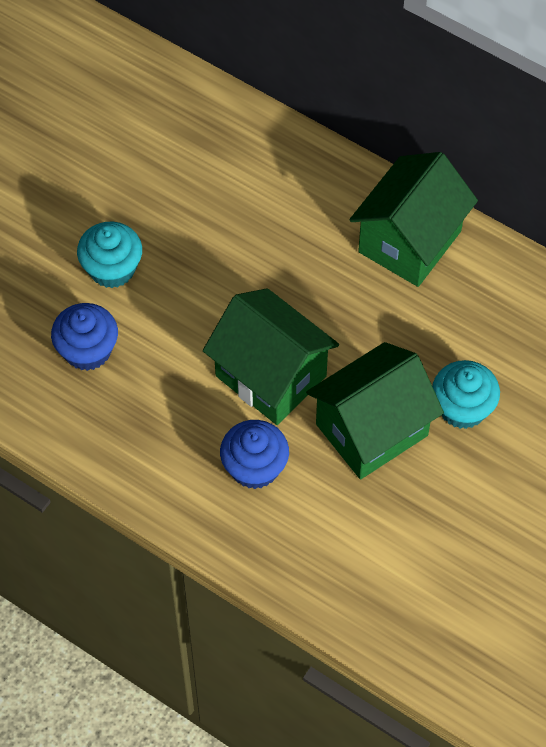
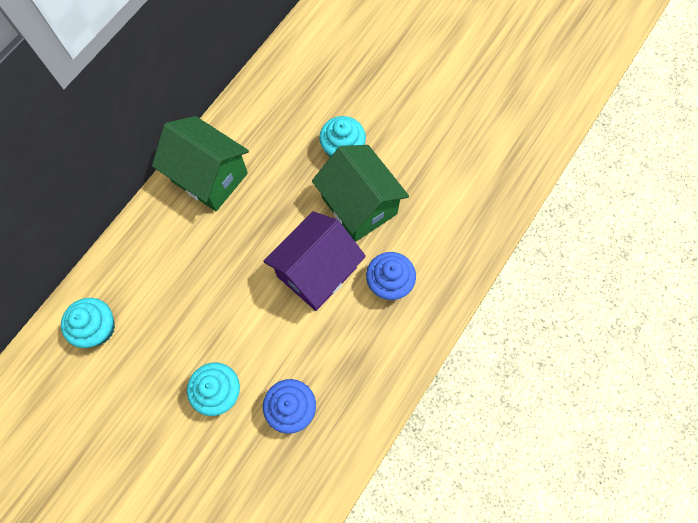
camera: 90 degrees left, 10 degrees up
green house [203,288,339,425] -> purple house [263,211,366,311]
none -> turquoise cupcake [61,298,115,348]

